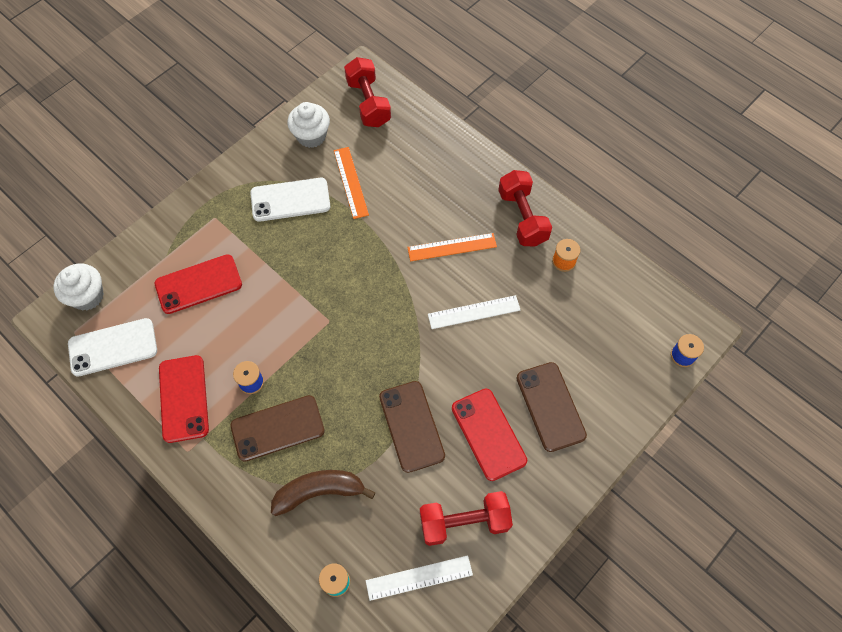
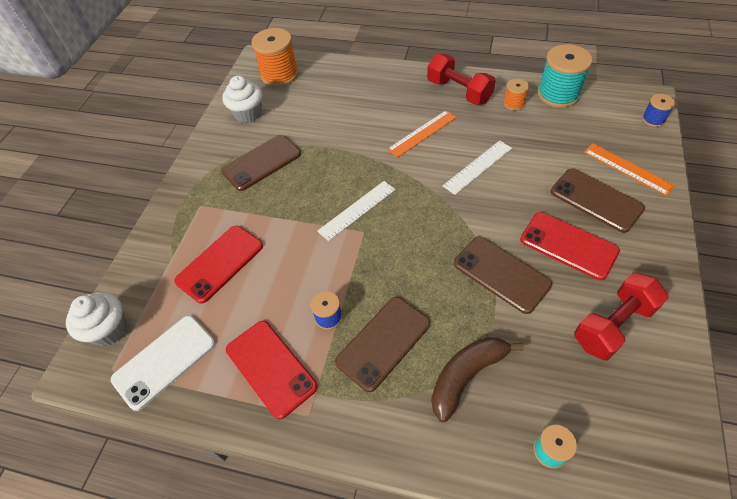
camera: 25 degrees left, 10 degrees down
white phone [250,178,330,222] -> brown phone [221,135,301,191]
orange ruler [334,147,369,219] -> orange ruler moved to [584,143,675,196]
red dumbbell [344,57,391,127] -> orange spool [251,28,298,87]
white ruler [366,555,473,601] -> white ruler moved to [317,181,396,241]
none -> turquoise spool [537,44,593,108]

